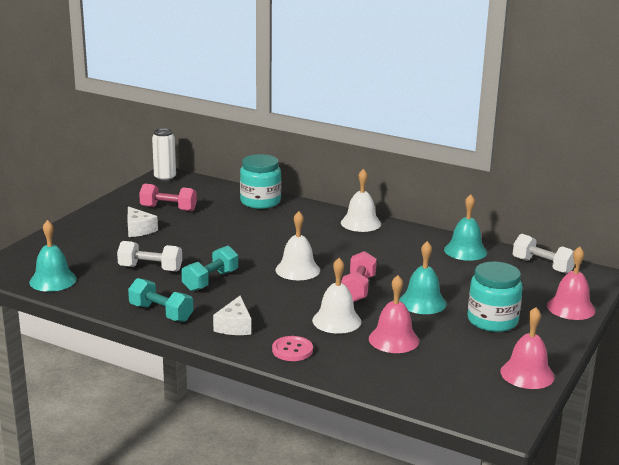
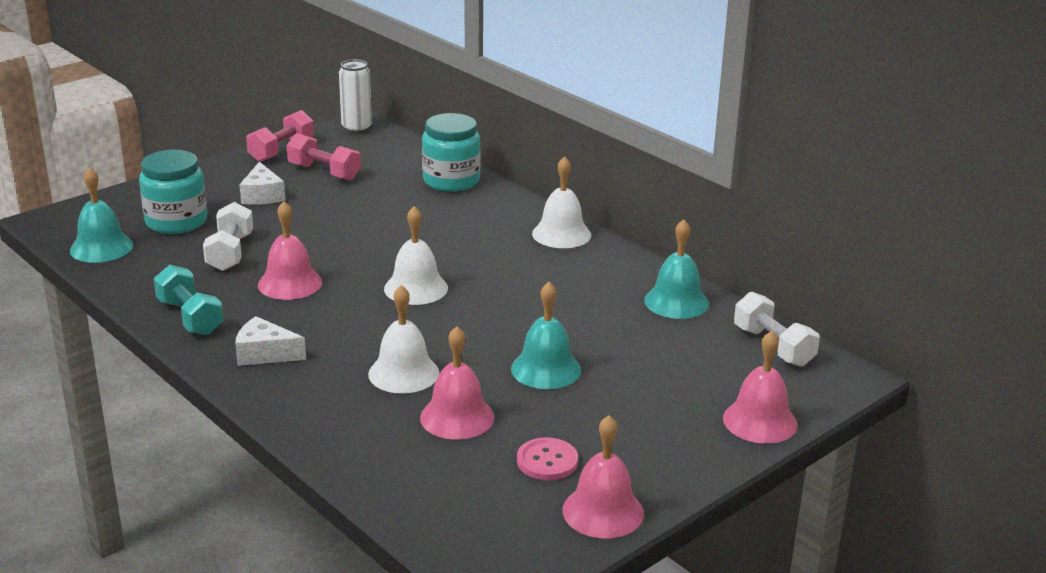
camera: 20 degrees right, 5 degrees up
white dumbbell [117,241,182,272] -> white dumbbell turned 60 degrees clockwise [203,202,253,271]
turquoise dumbbell [182,246,238,291] -> pink bell [258,201,322,300]
white cheese [213,295,251,335] -> white cheese turned 75 degrees clockwise [235,316,306,366]
pink button [272,336,313,361] -> pink button moved to [517,437,578,481]
pink dumbbell [341,251,377,302] -> pink dumbbell moved to [246,110,314,162]
turquoise jar [468,262,523,332] -> turquoise jar moved to [139,150,207,234]

